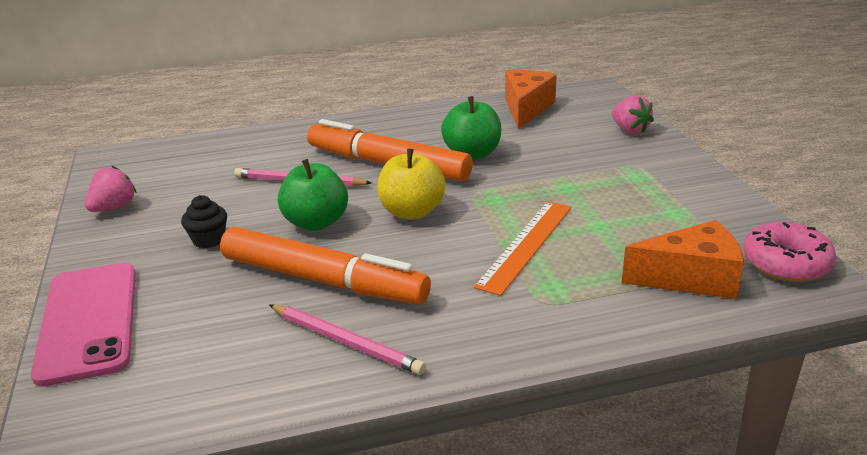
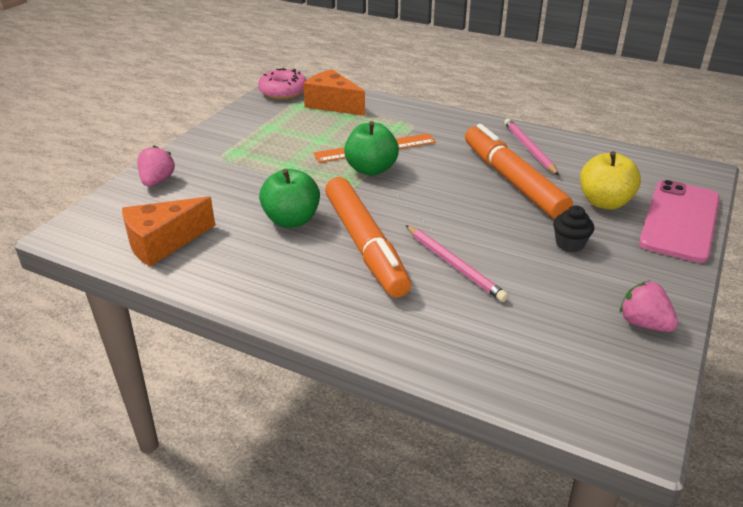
camera: 140 degrees left, 5 degrees up
pink strawberry [85,165,137,212] -> pink strawberry turned 60 degrees clockwise [620,281,678,332]
green apple [278,159,348,231] -> green apple moved to [344,121,399,176]
yellow apple [378,149,446,219] -> yellow apple moved to [580,151,641,210]

